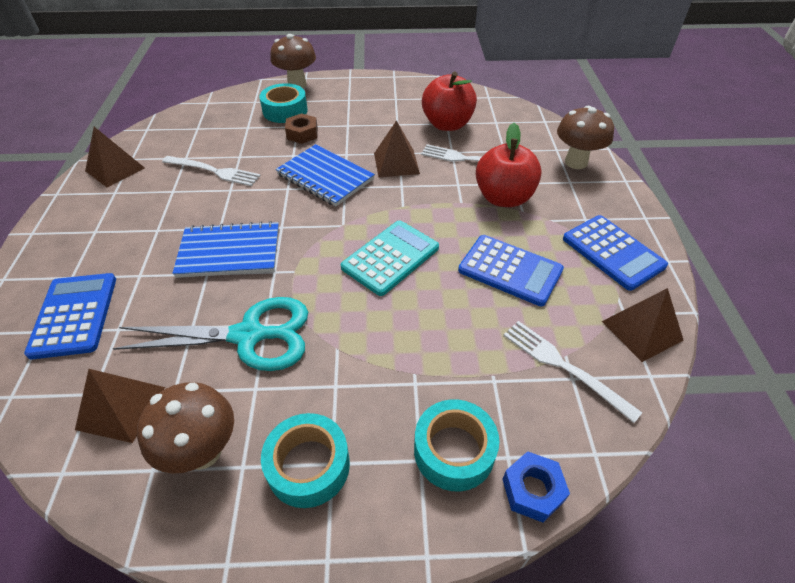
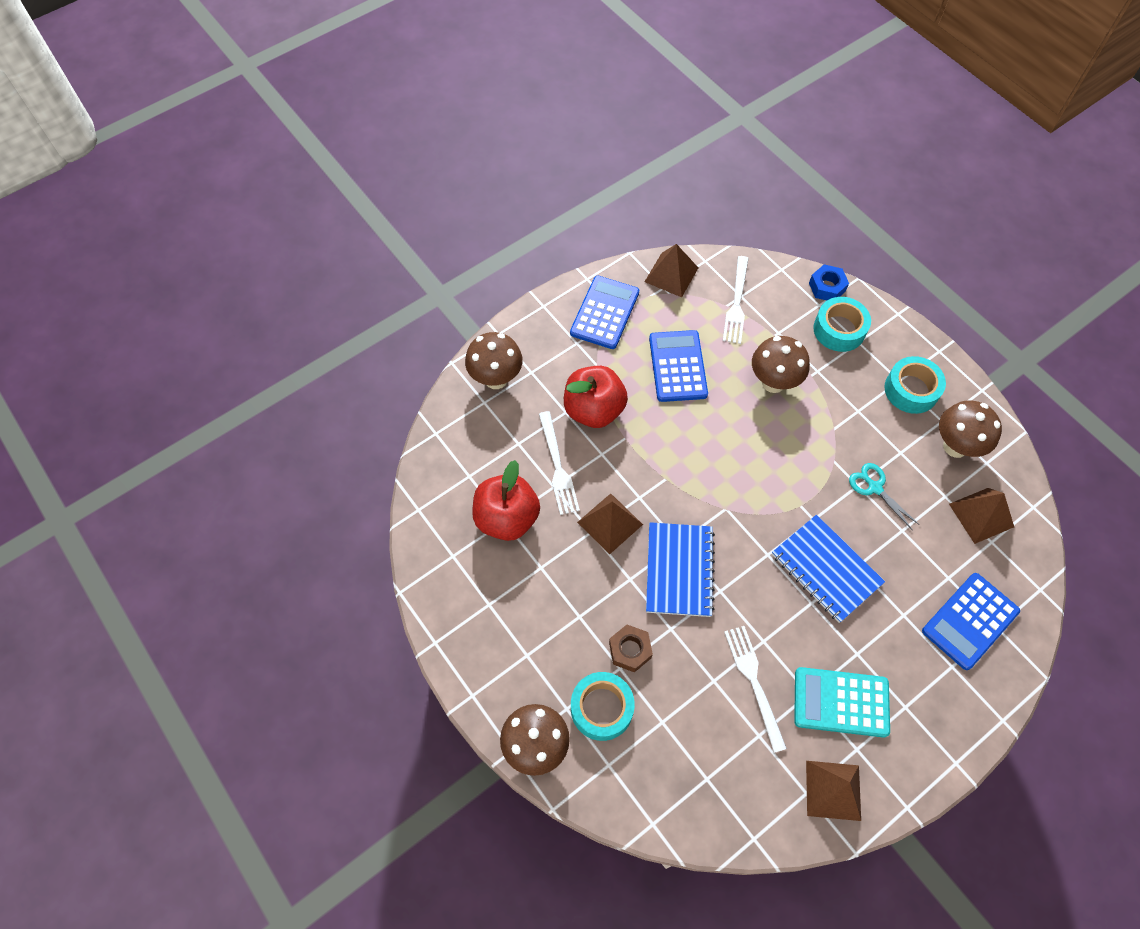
camera: 125 degrees left, 15 degrees up
turquoise scissors [112,297,308,371] -> turquoise scissors [849,463,920,531], size x0.52
turquoise calculator [341,220,439,296] -> turquoise calculator moved to [794,667,890,738]
none -> brown mushroom [752,336,810,393]

